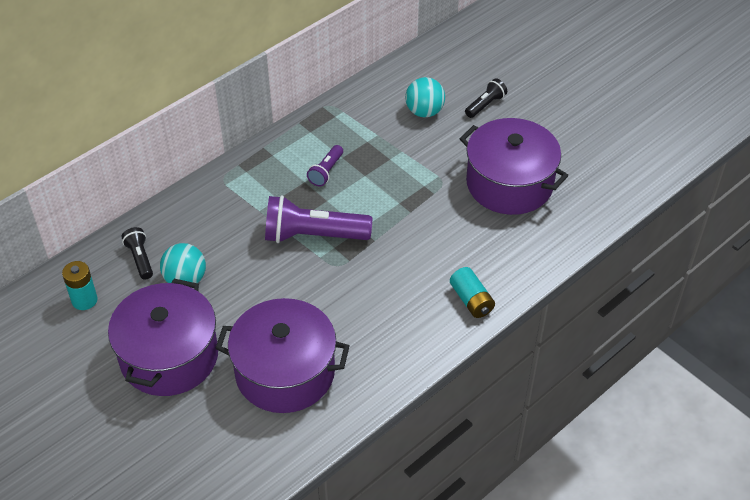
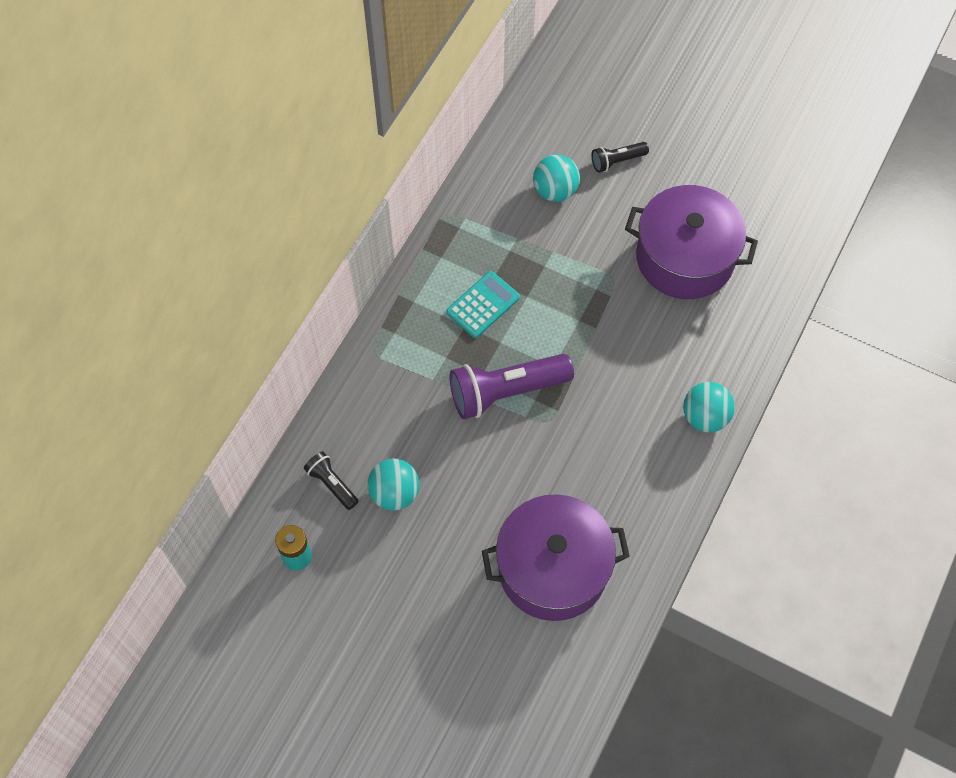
camera: 20 degrees left, 15 degrees up
purple pot [108,279,218,396] -> none
purple flashlight [307,145,343,187] -> turquoise calculator [446,271,520,338]
turquoise battery [450,267,495,318] -> turquoise ball [683,382,735,433]
black flashlight [465,78,507,118] -> black flashlight turned 135 degrees counterclockwise [592,142,649,172]

